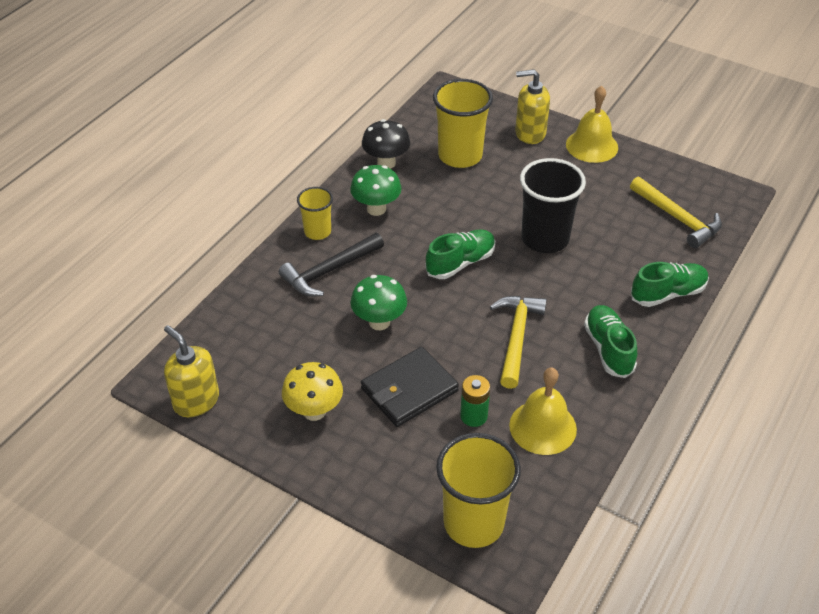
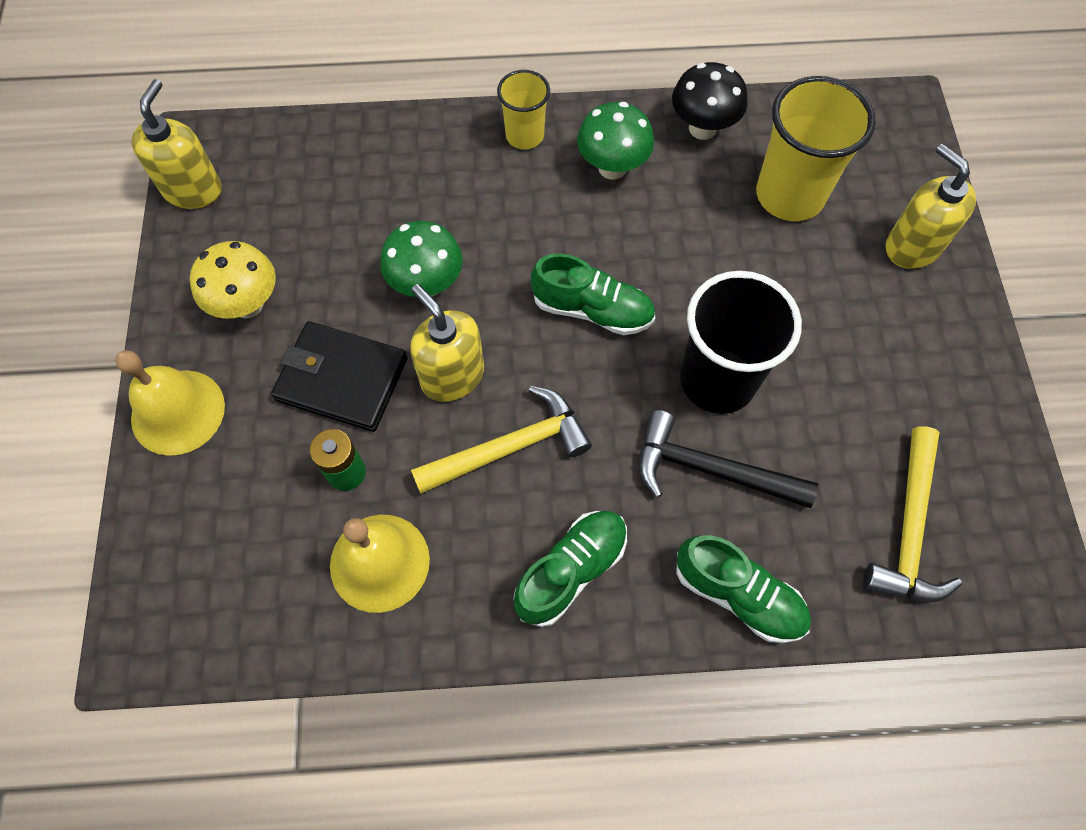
camera: 55 degrees right, 20 degrees up
black hammer [279,233,384,297] -> black hammer moved to [639,410,818,508]
yellow cup [436,433,521,548] -> none
yellow bell [566,86,618,163] -> yellow bell moved to [115,350,225,456]
none -> yellow soap dispenser [410,284,484,402]

